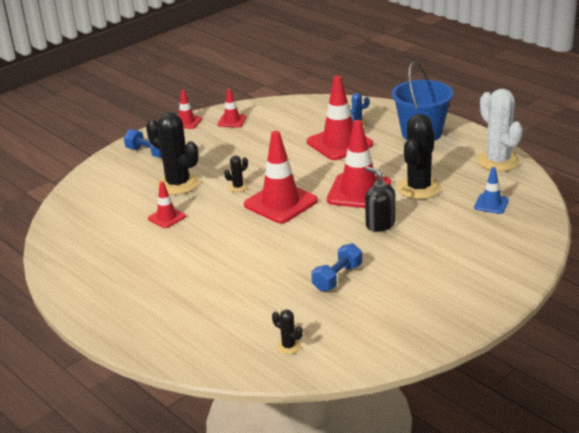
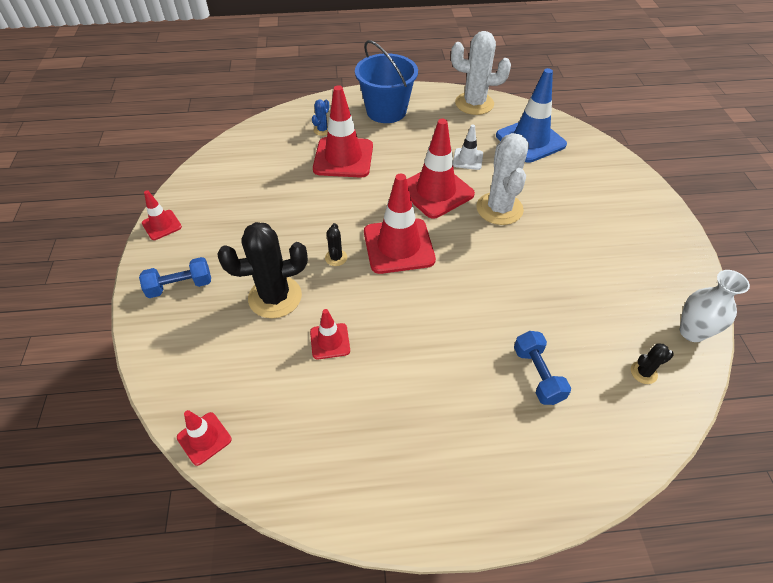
camera: 55 degrees left, 20 degrees up
red traffic cone [218,89,247,127] -> red traffic cone moved to [177,410,232,466]
blue dumbbell [311,243,362,291] -> blue dumbbell moved to [514,331,571,405]
black soap dispenser [365,167,395,232] -> white cactus [476,133,529,225]
black cactus [397,114,441,199] -> white traffic cone [453,124,483,170]
blue traffic cone [474,167,509,214] -> blue traffic cone [496,68,567,163], size x1.96
none -> white vase [680,270,750,342]

